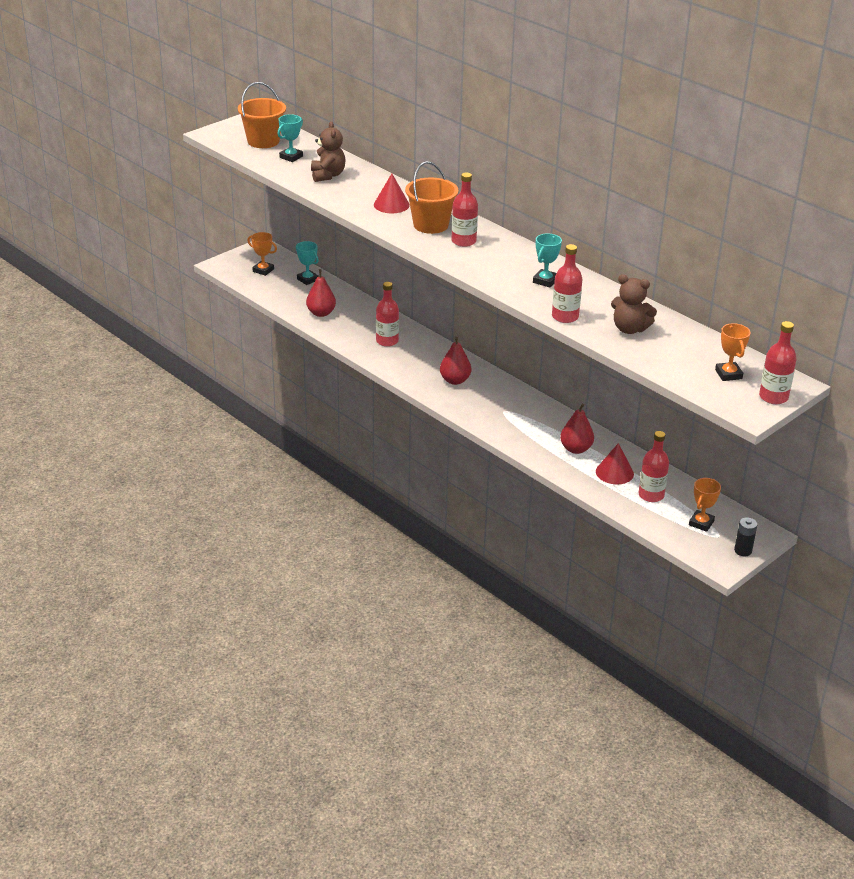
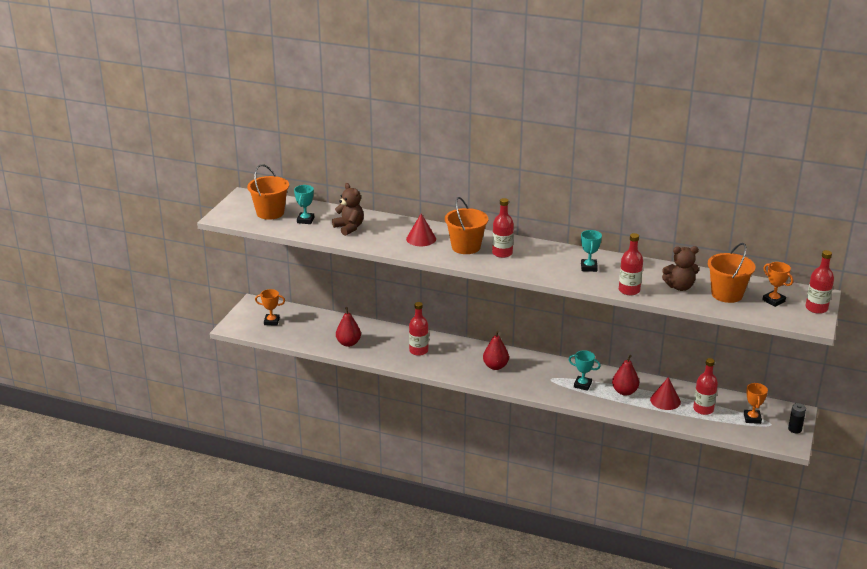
camera: 25 degrees left, 5 degrees down
turquoise trophy [296,241,319,285] -> turquoise trophy moved to [568,350,601,391]
none -> orange bucket [708,243,755,303]

